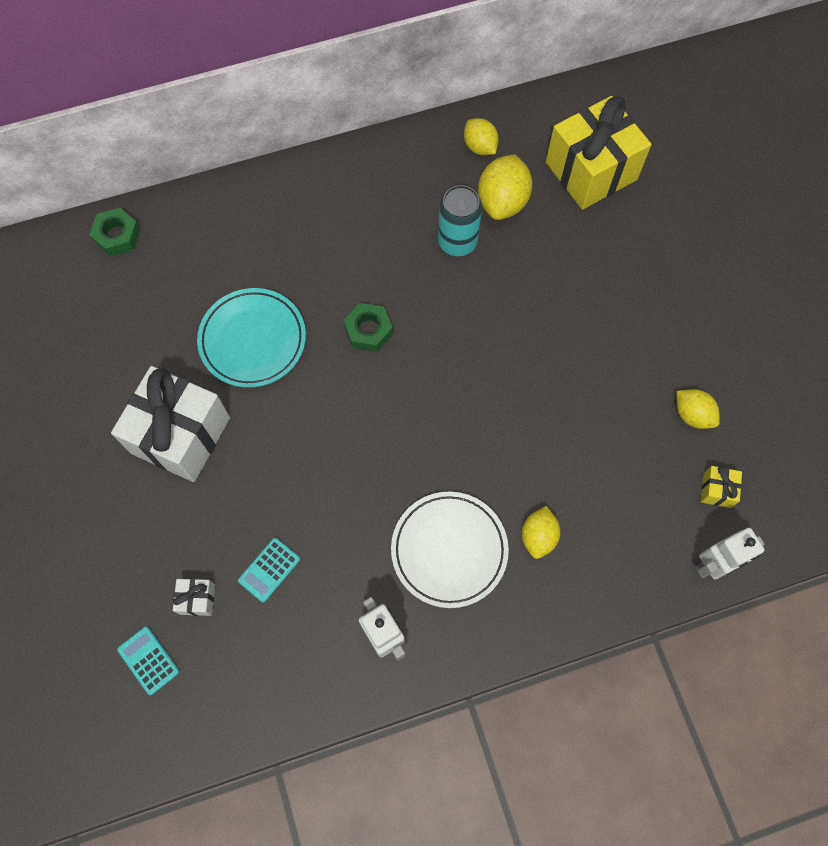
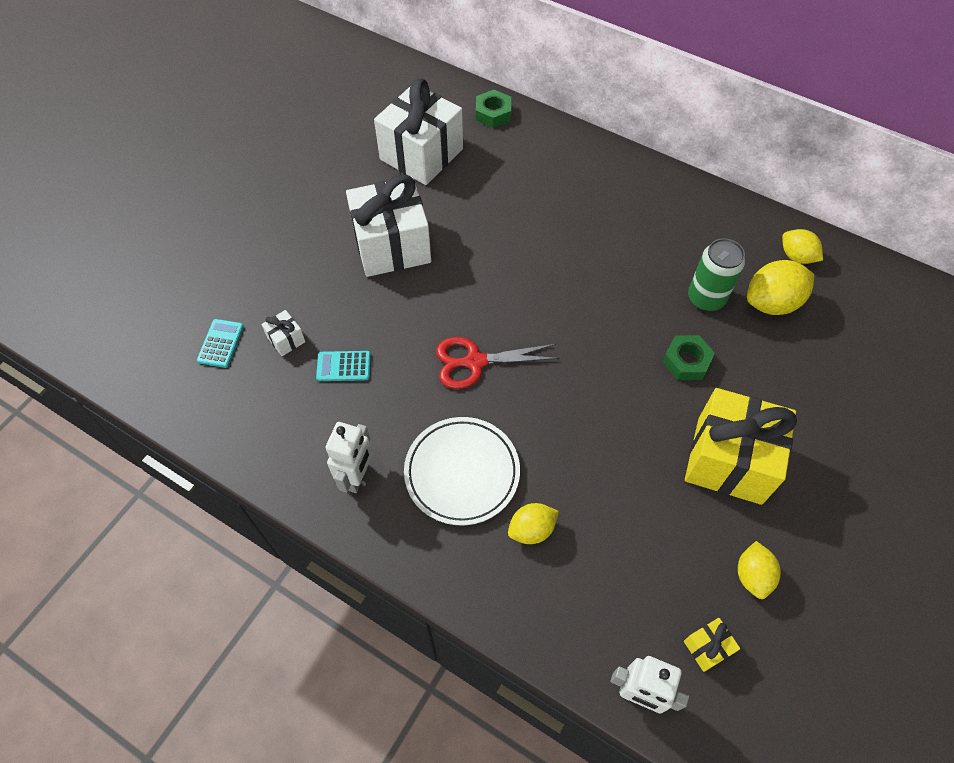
camera: 50 degrees right, 10 degrees down
turquoise plate [197,288,306,388] -> none
green nut [343,303,393,352] -> green nut moved to [662,335,715,380]
turquoise can [438,185,482,256] -> green can [688,238,745,311]
yellow lemon [464,118,499,155] -> yellow lemon turned 60 degrees counterclockwise [782,229,823,264]
yellow gift [546,96,652,210] -> yellow gift moved to [685,388,797,505]
none -> white gift [374,79,463,185]
none -> red scissors [436,337,560,389]

